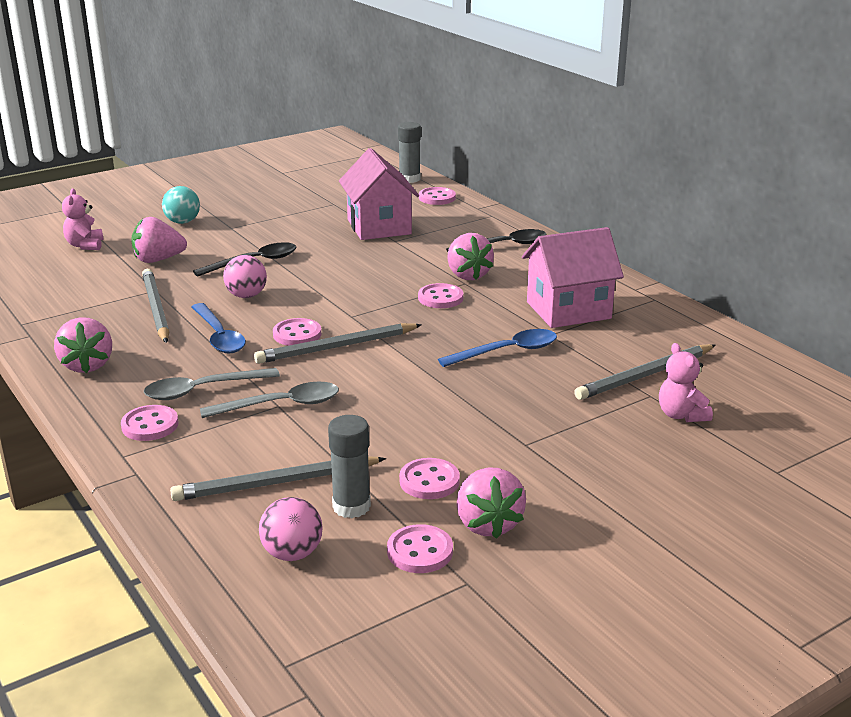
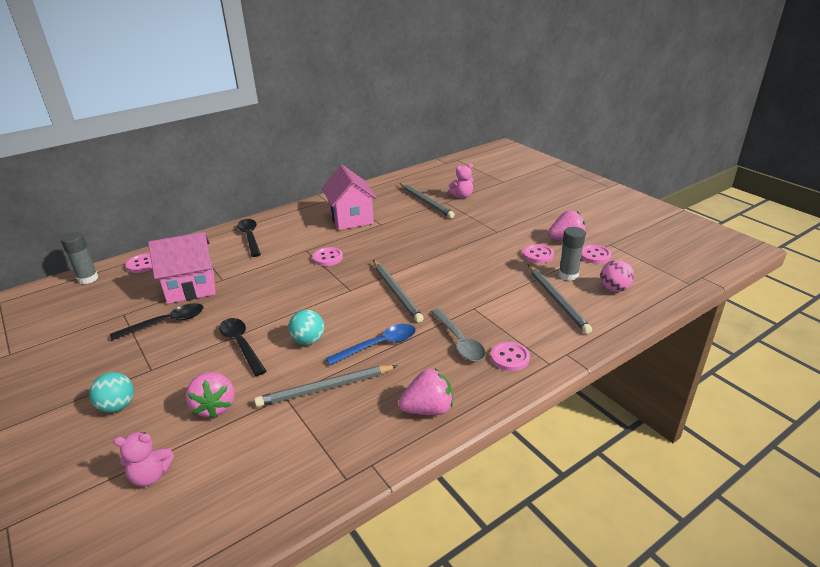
camera: 90 degrees left, 5 degrees up
grey spoon [200,382,339,418] -> none
pink ball [223,255,267,298] -> turquoise ball [288,310,324,345]
pink button [273,318,321,346] -> none
blue spoon [438,329,557,367] -> none
pink strawberry [447,233,494,280] -> none
none -> black spoon [110,303,203,340]

